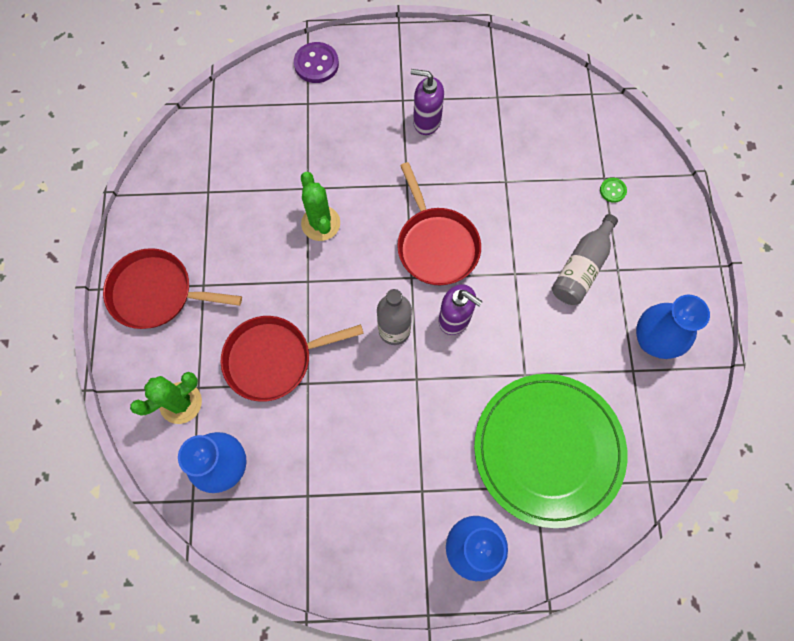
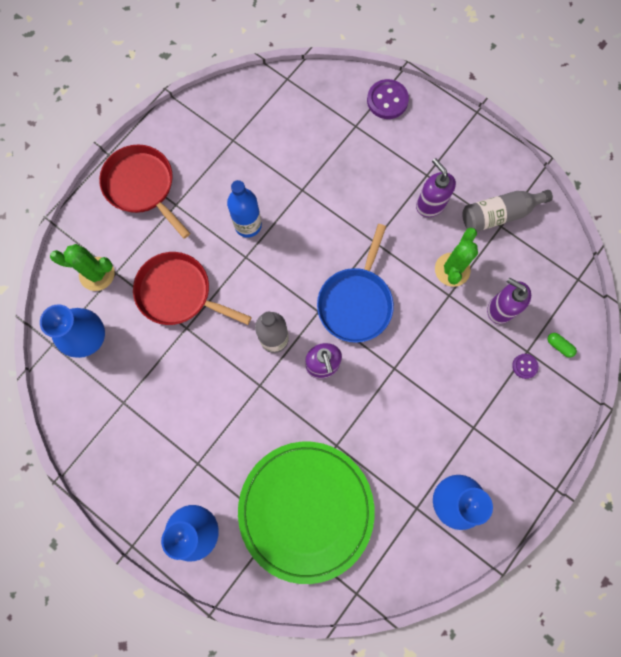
camera: 40 degrees right, 5 degrees up
green cactus [301,172,340,241] -> green cactus moved to [435,228,478,287]
red pan [397,162,481,285] -> blue pan [317,224,394,343]
grey bottle [552,214,618,305] -> grey bottle moved to [462,190,553,231]
green button [600,178,627,203] -> purple button [512,354,539,379]
none -> blue bottle [227,180,262,238]
none -> purple soap dispenser [487,277,531,324]
none -> green capsule [547,333,577,358]

